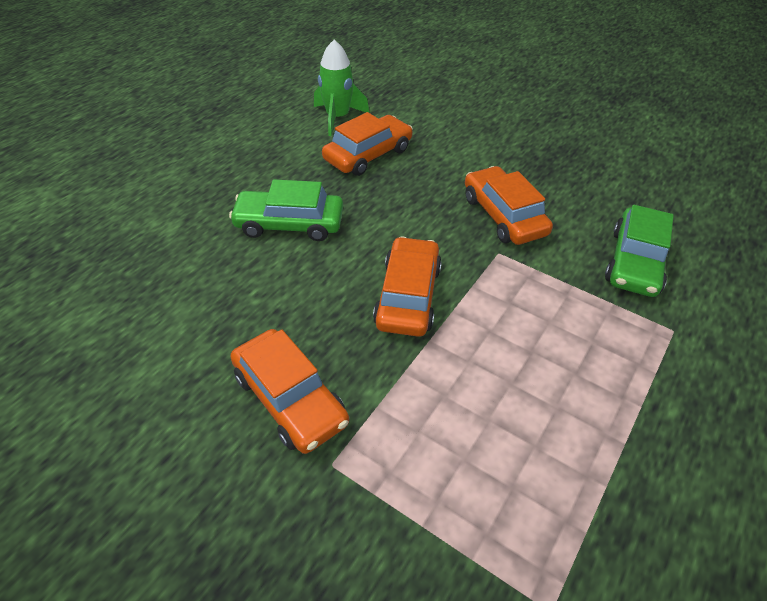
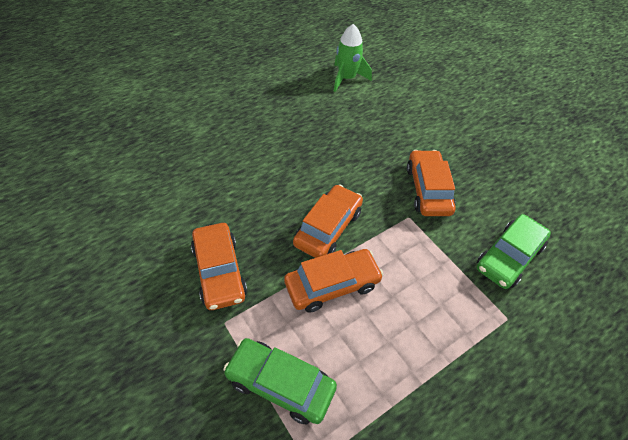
camera: 20 degrees right, 5 degrees up
green car [229,179,343,241] -> green car moved to [223,338,337,425]
orange car [322,112,413,176] -> orange car moved to [284,249,383,313]

